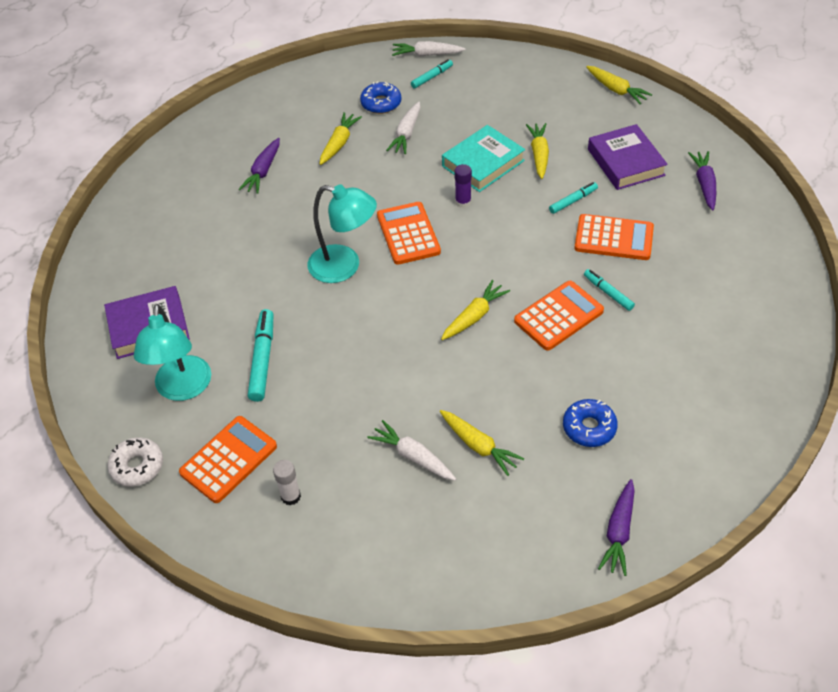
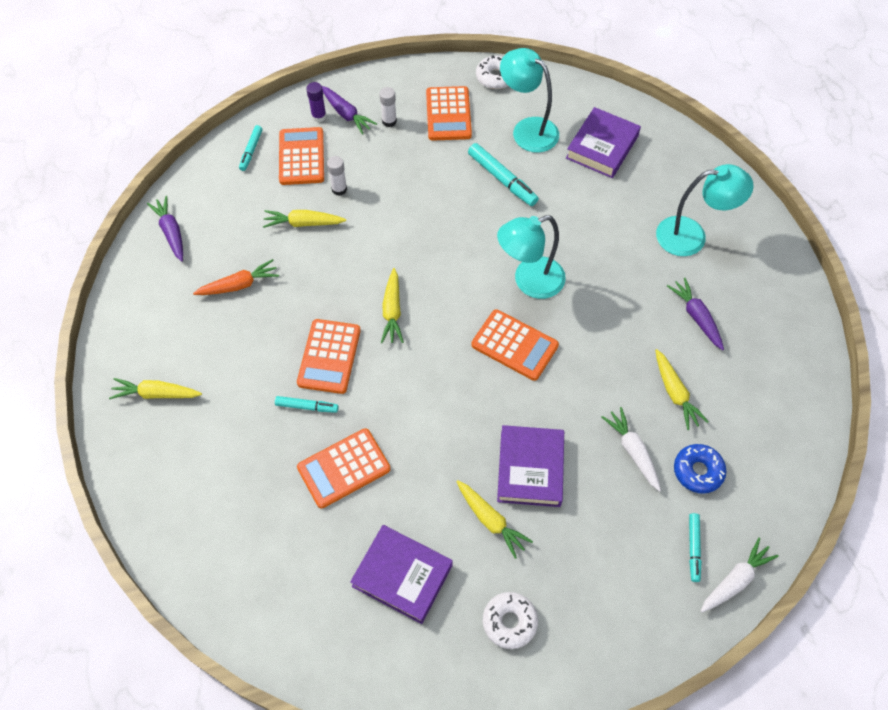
camera: 135 degrees right, 10 degrees up
white carrot [367,420,456,481] -> white glue stick [327,156,347,196]
turquoise book [442,125,525,192] -> purple book [497,425,564,507]
purple glue stick [455,164,472,208] -> purple glue stick moved to [306,82,326,122]
turquoise marker [549,182,598,214] -> turquoise marker moved to [239,125,263,171]
blue donut [563,399,618,447] -> orange carrot [193,259,279,295]
yellow carrot [586,66,652,104] -> yellow carrot moved to [109,378,202,399]
purple carrot [688,151,716,210] -> purple carrot moved to [322,86,377,135]
none -> orange calculator [279,127,324,185]
none -> white donut [483,592,538,649]
none -> turquoise lamp [656,164,754,256]

